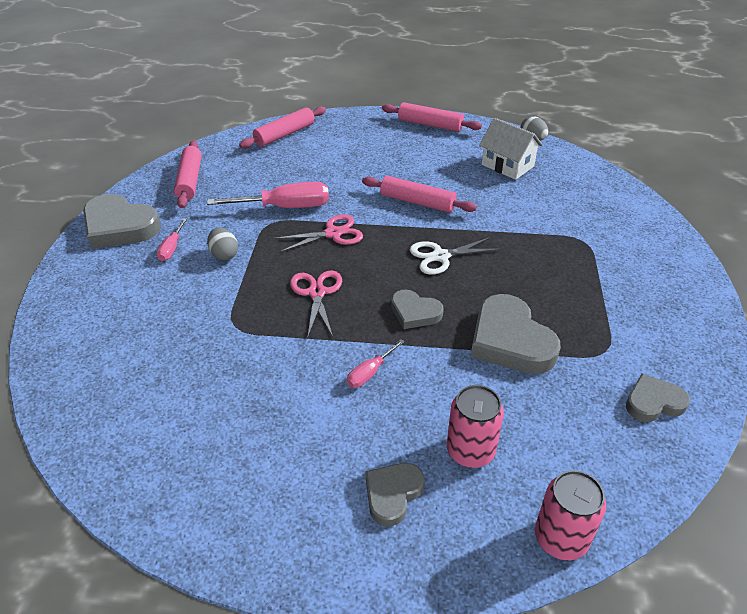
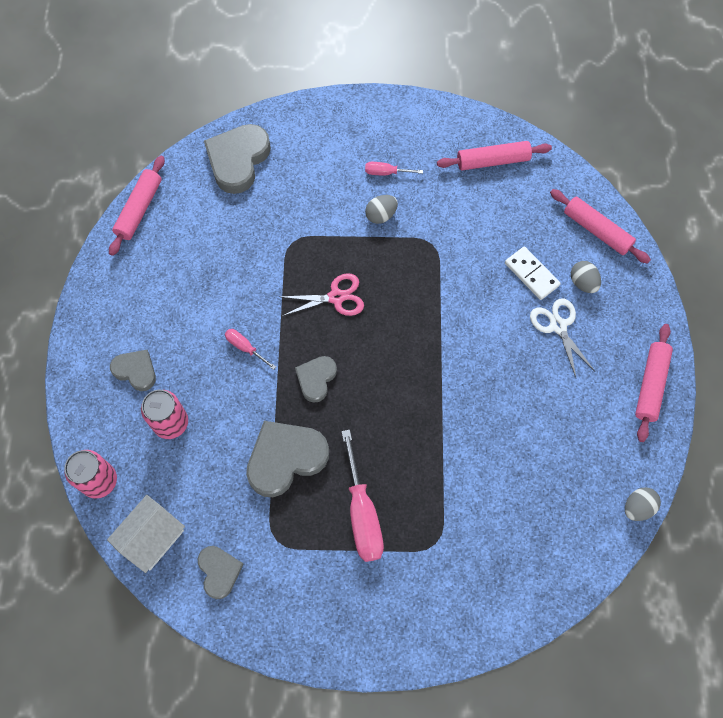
camera: 85 degrees right, 25 degrees up
grey heart [83,194,161,249] -> grey heart moved to [204,124,271,194]
pink screwdriver [207,182,329,208] -> pink screwdriver moved to [341,430,384,562]
pink scissors [273,214,363,253] -> none
pink rolling pin [362,176,477,213] -> pink rolling pin moved to [109,155,165,256]
white scissors [410,237,501,275] -> white scissors moved to [530,298,595,377]
white house [479,118,543,180] -> white house moved to [107,495,185,573]
none -> white domino [505,247,561,300]
none -> grey egg [571,261,601,293]

